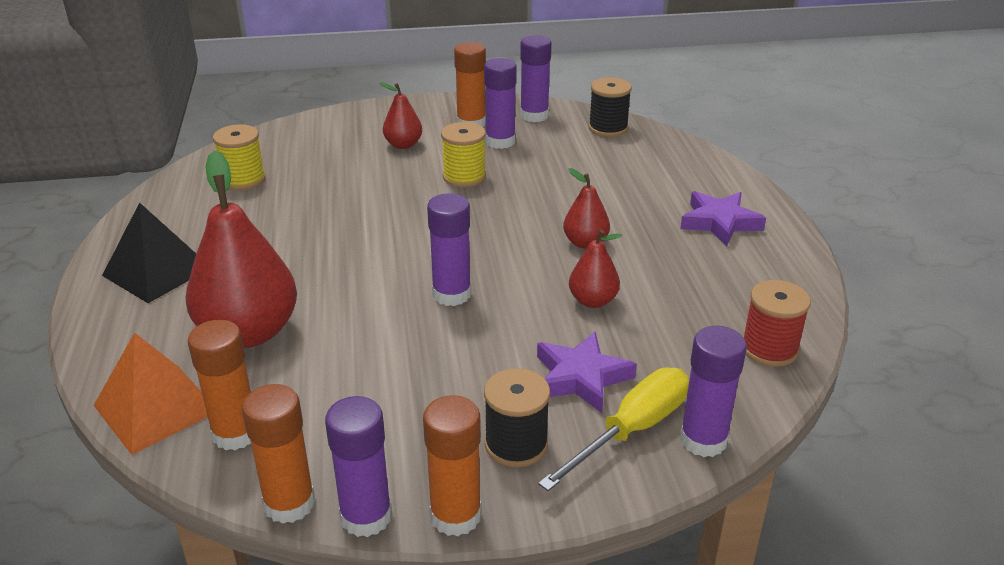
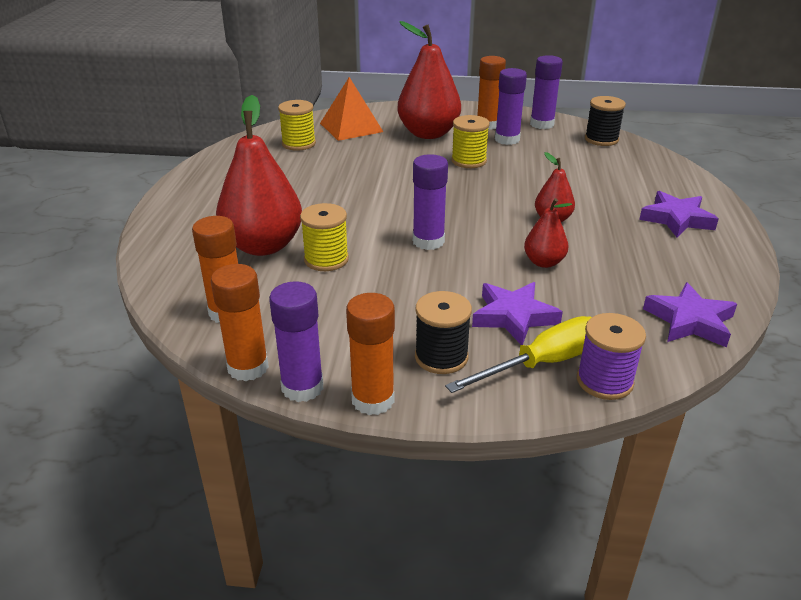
camera: 15 degrees right, 0 degrees up
orange pyramid [93,333,208,455] -> orange pyramid moved to [320,77,383,141]
black pyramid [102,202,196,303] -> none
red pear [380,82,422,149] -> red pear [398,21,461,139], size x1.99
purple glue stick [680,326,747,457] -> purple spool [577,313,646,400]
red spool [744,280,811,367] -> purple star [643,282,737,348]
none -> yellow spool [300,203,349,271]

